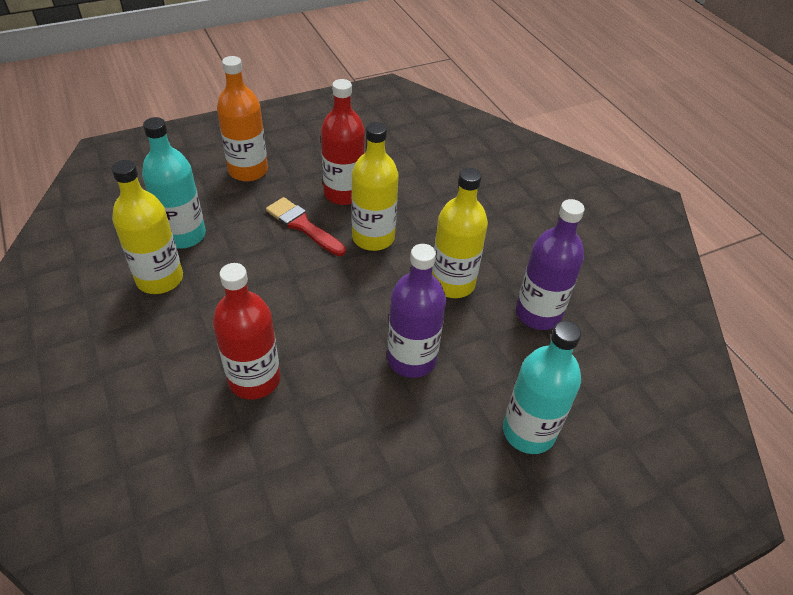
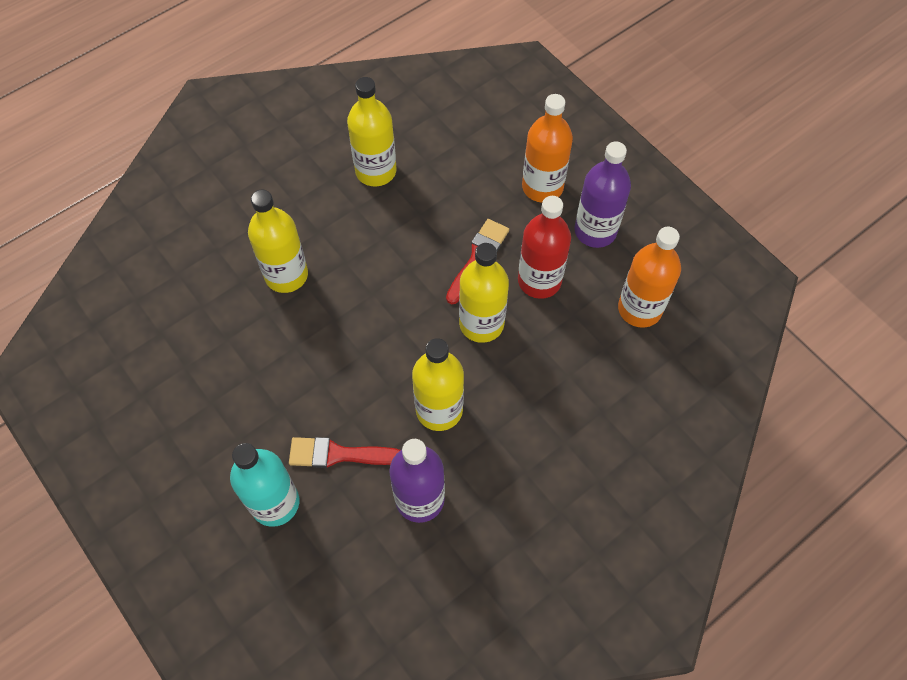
camera: 80 degrees right, 15 degrees up
turquoise bottle [142,117,206,249] -> none
red bottle [213,263,281,399] -> yellow bottle [248,190,308,293]
purple bottle [387,244,446,378] -> purple bottle moved to [574,141,631,248]
none -> red brush [289,437,400,468]
none -> orange bottle [618,227,681,328]

